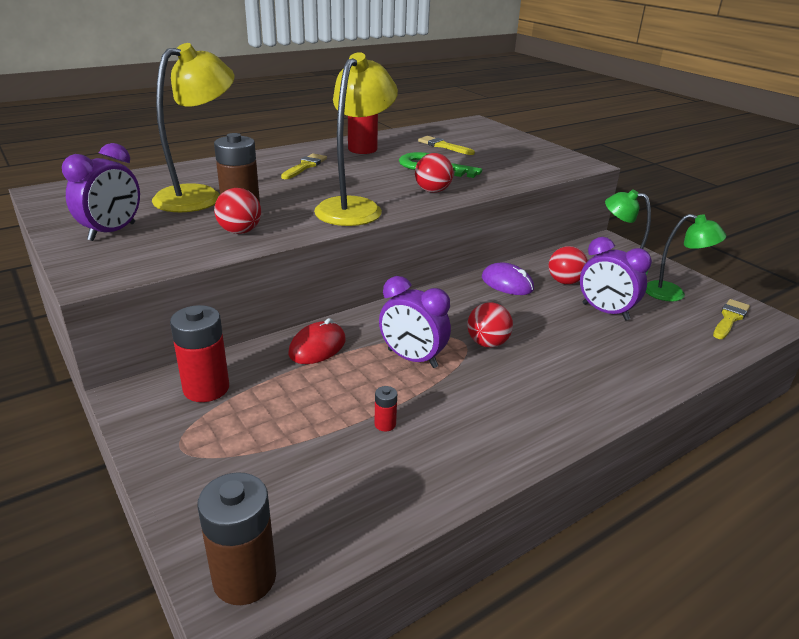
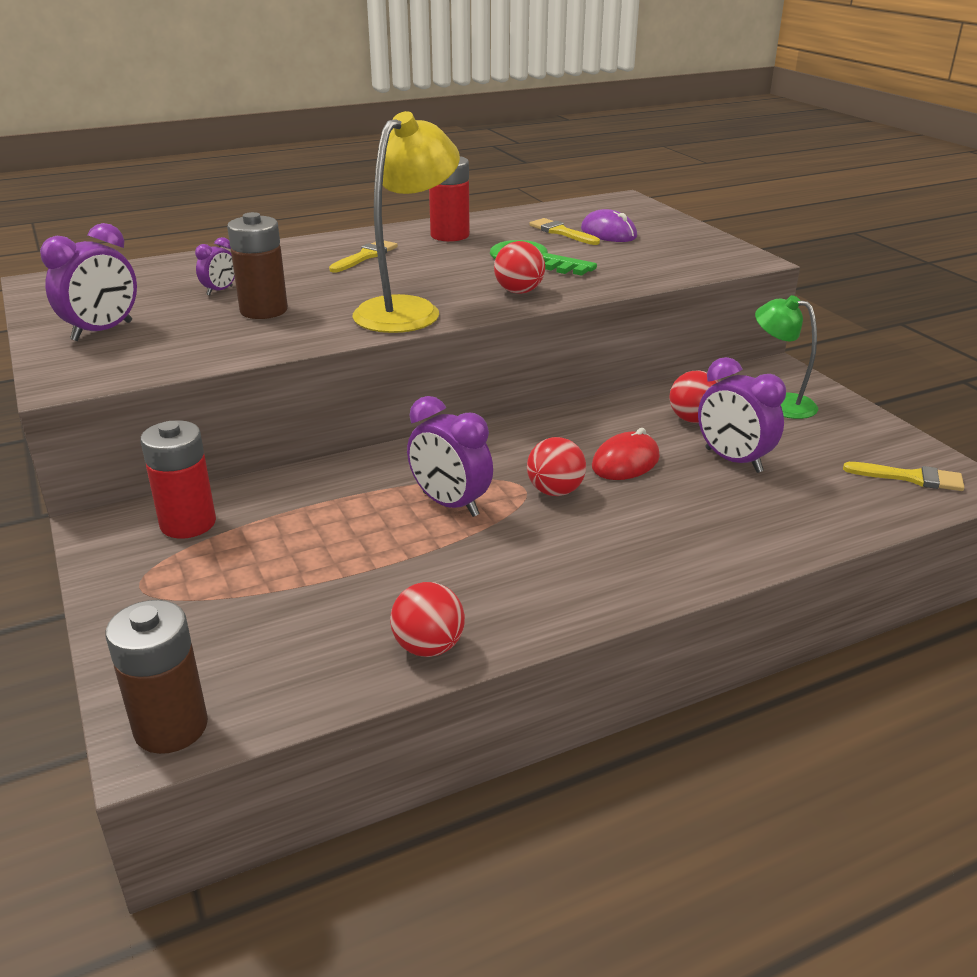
camera: 10 degrees right, 0 degrees up
yellow lamp [152,43,235,212] -> purple clock [195,237,235,295]
red ball [214,188,261,234] -> red ball moved to [390,582,465,657]
red mouse [288,318,346,364] -> red mouse moved to [592,428,660,480]
red battery [374,386,397,431] -> none
purple mouse [482,263,534,295] -> purple mouse moved to [581,209,637,242]
green lamp [646,214,727,302] -> none
yellow brush [713,299,750,339] -> yellow brush turned 60 degrees clockwise [843,462,964,491]

